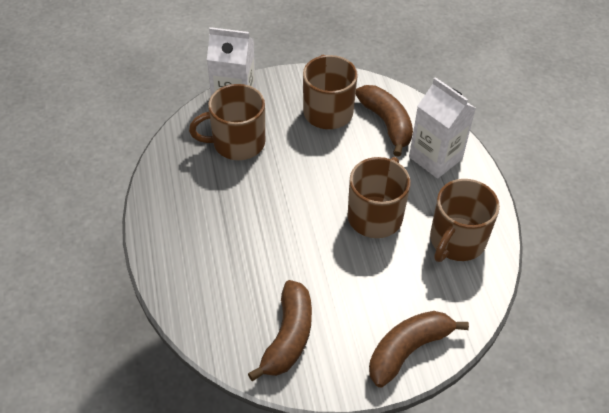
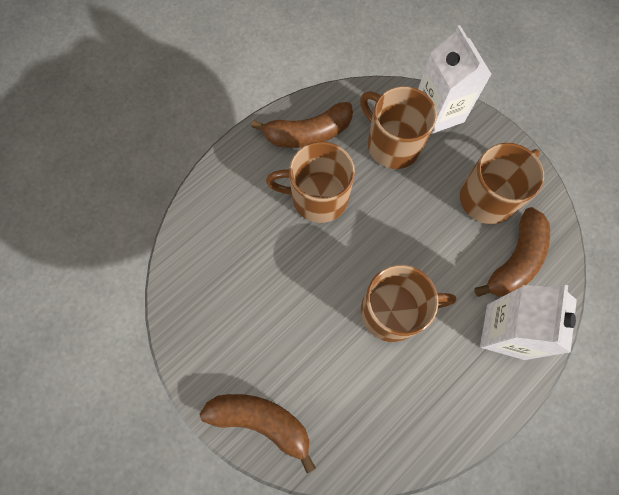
camera: 60 degrees right, 20 degrees up
brown banana [248,280,312,381] -> brown banana moved to [251,102,353,148]
brown mug [430,179,500,262] -> brown mug moved to [266,141,355,223]

